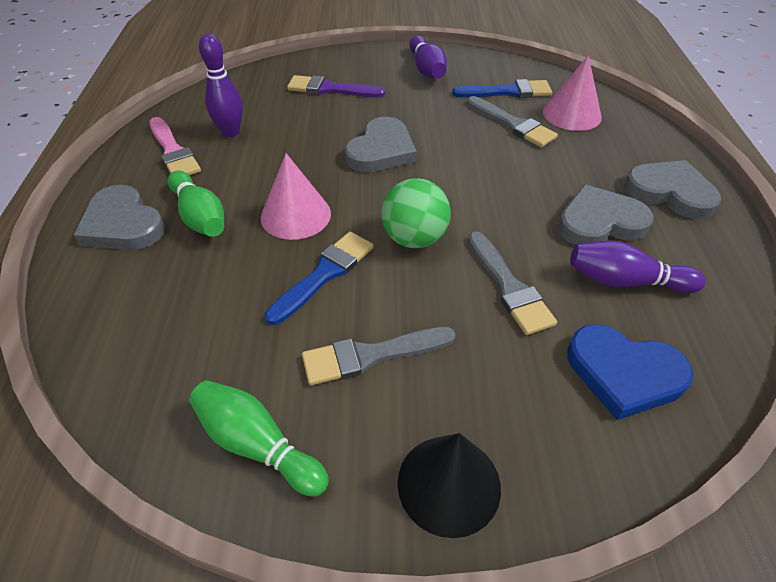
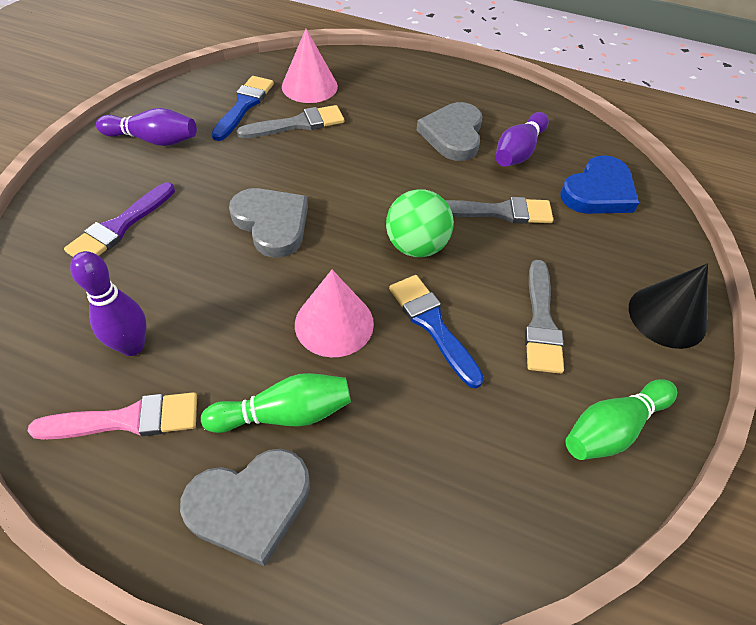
camera: 70 degrees left, 5 degrees up
grey heart [624,160,721,219] -> none

